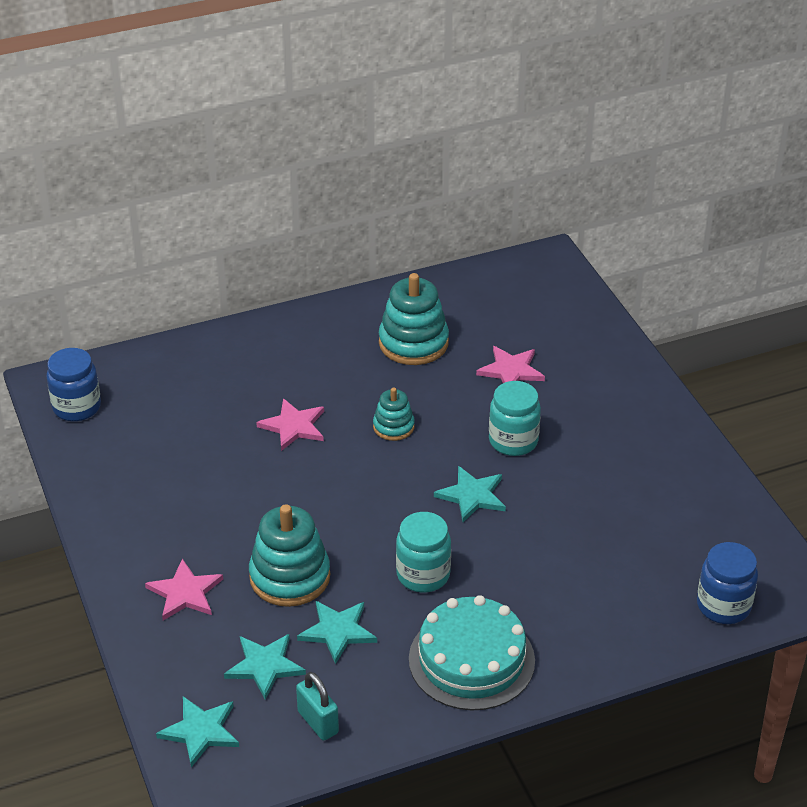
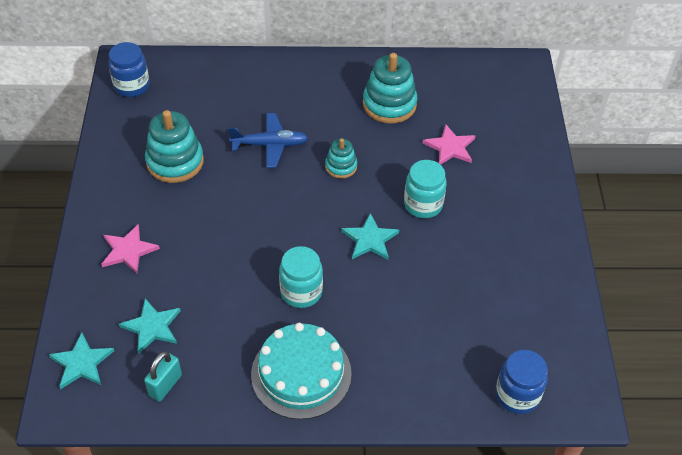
camera: 20 degrees right, 10 degrees up
turquoise stacking toy [249,504,330,607] -> turquoise stacking toy moved to [145,110,204,183]
pink star [256,398,324,451] -> blue plane [228,113,308,168]
turquoise padlock [296,672,339,741] -> turquoise padlock turned 45 degrees clockwise [144,351,182,401]
turquoise star [297,601,377,664] -> none

